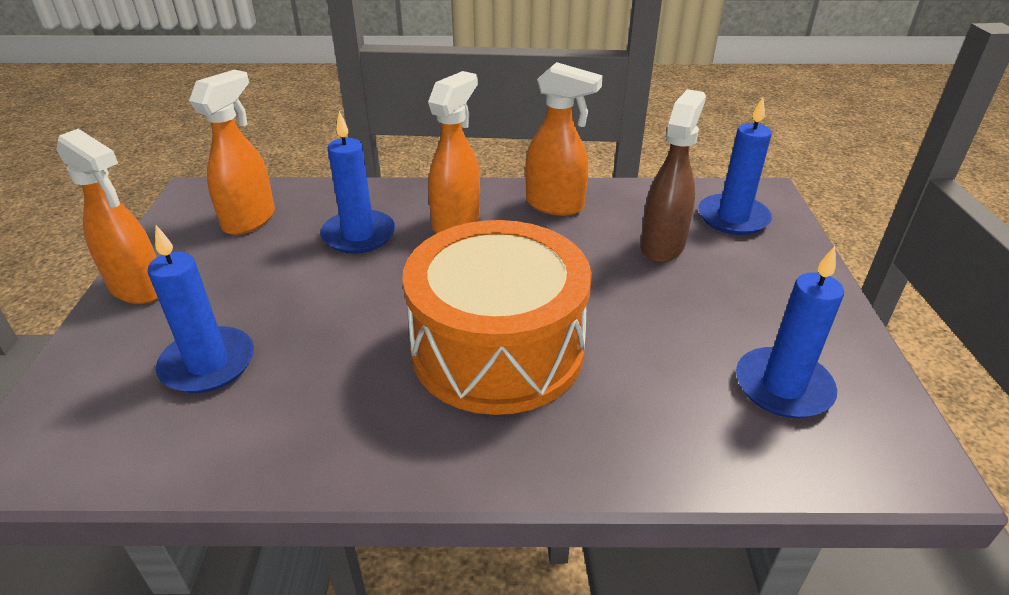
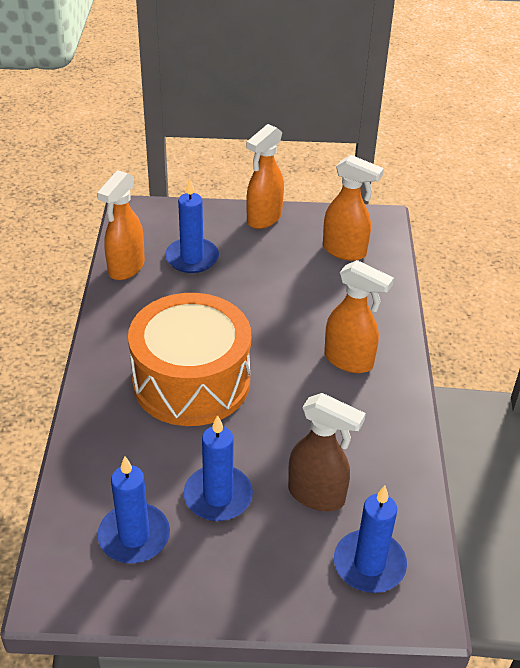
camera: 90 degrees right, 5 degrees up
blue candle [320,111,395,254] -> blue candle moved to [184,415,253,521]
orange spray bottle [525,62,603,216] -> orange spray bottle moved to [97,170,145,280]

